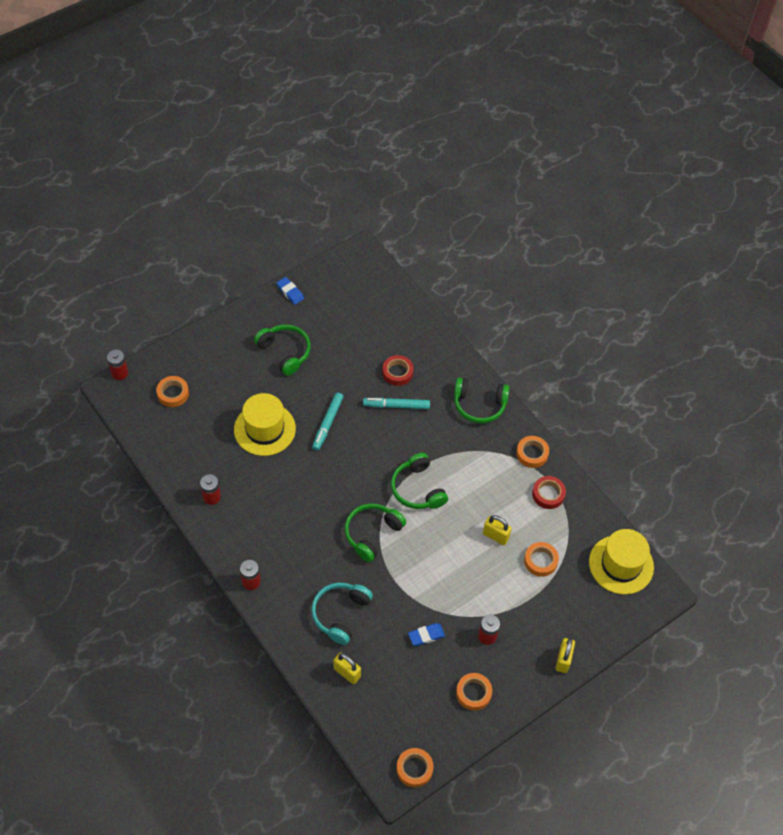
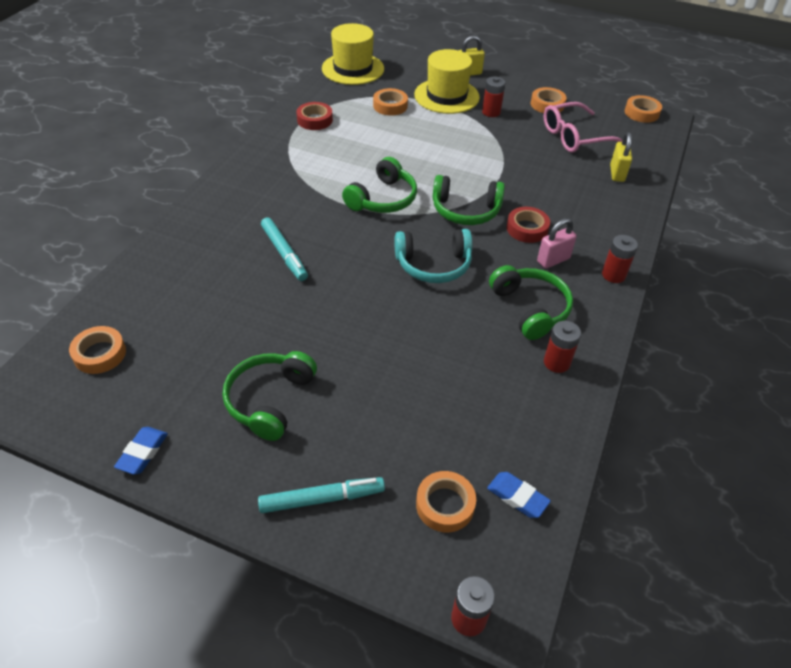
camera: 120 degrees left, 10 degrees down
yellow hat [234,393,296,456] -> yellow hat moved to [414,49,480,114]
turquoise headphones [311,583,373,645] -> turquoise headphones moved to [394,229,472,283]
turquoise marker [312,393,343,451] -> turquoise marker moved to [258,477,385,513]
red tape [382,355,414,386] -> red tape moved to [507,207,550,243]
blue eraser [408,623,445,646] -> blue eraser moved to [487,472,551,518]
green headphones [454,378,510,423] -> green headphones moved to [489,265,573,340]
yellow padlock [483,515,512,545] -> none
orange tape [516,436,549,468] -> orange tape moved to [69,326,126,374]
none -> pink padlock [537,218,577,269]
none -> pink glasses [544,102,623,153]

